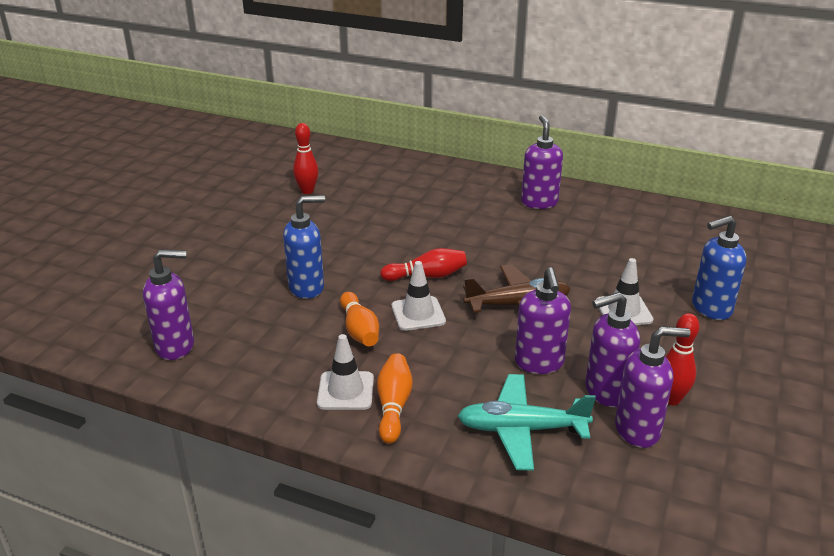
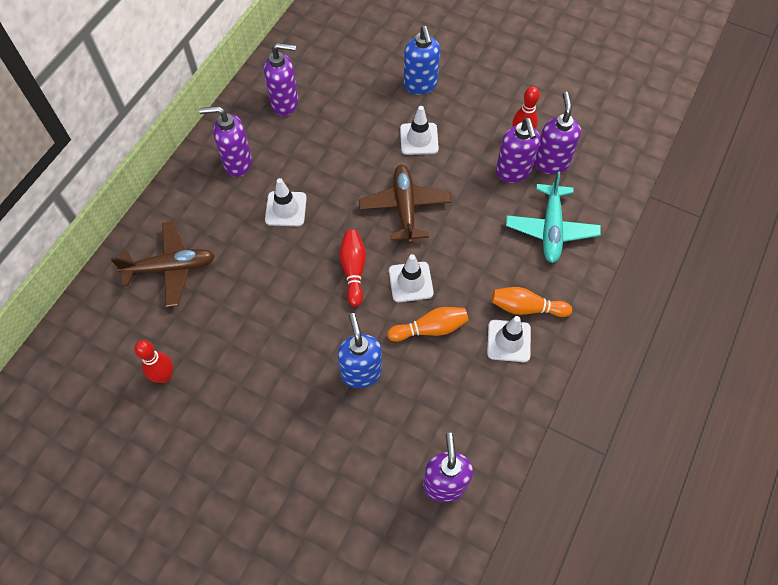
camera: 85 degrees left, 30 degrees up
purple soap dispenser [515,267,571,374] -> purple soap dispenser moved to [264,43,298,116]
none -> brown plane [111,221,214,307]
none -> white traffic cone [265,178,307,226]

